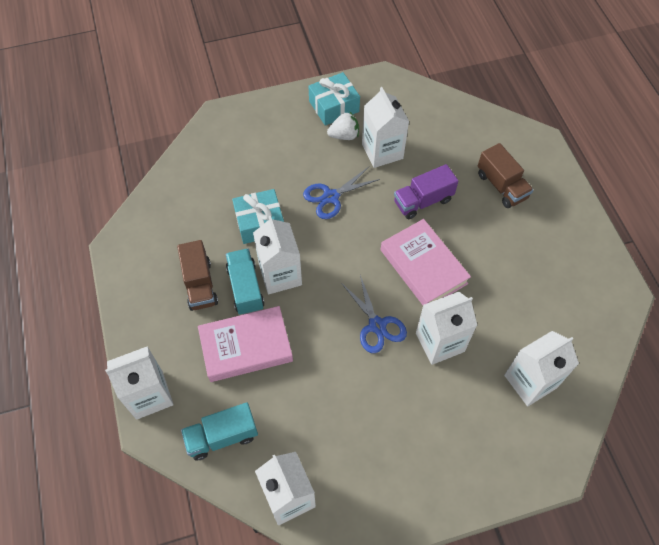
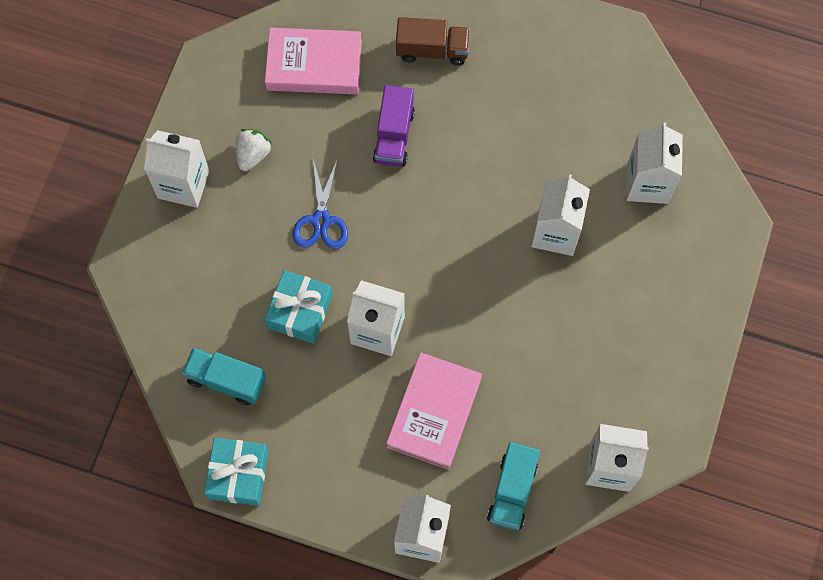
camera: 55 degrees left, 10 degrees up
brown truck [177,240,218,311] -> none
turquoise truck [226,249,264,315] -> turquoise truck moved to [182,347,266,405]
turquoise gift [309,72,360,126] -> turquoise gift moved to [204,438,269,506]
blue scissors [341,275,407,353] -> none
white carton [362,87,409,168] -> white carton moved to [144,130,209,208]
pink book [381,219,471,305] -> pink book moved to [265,28,362,95]

